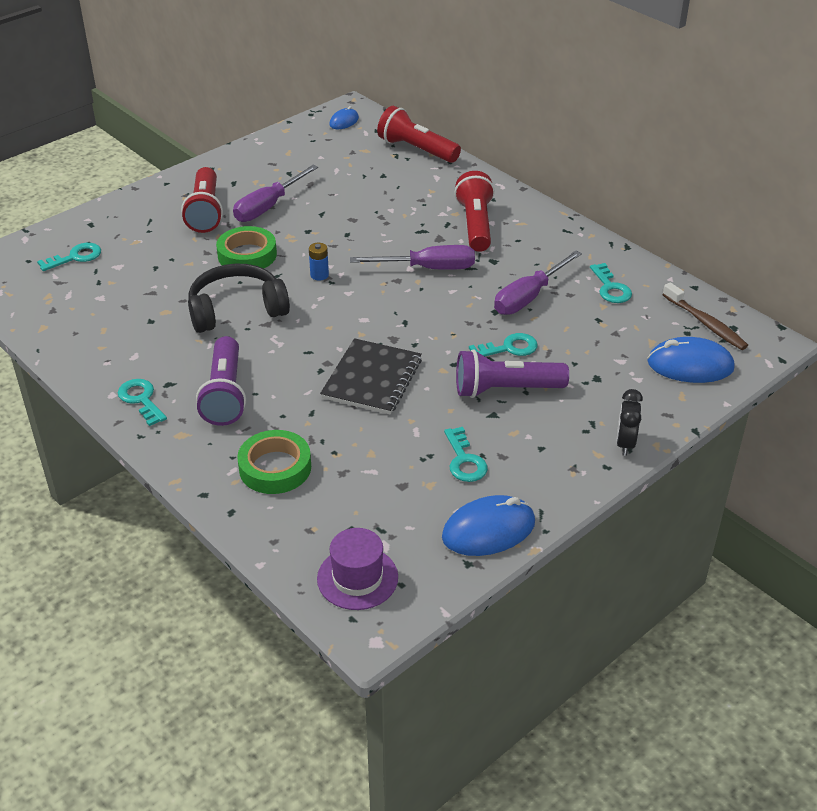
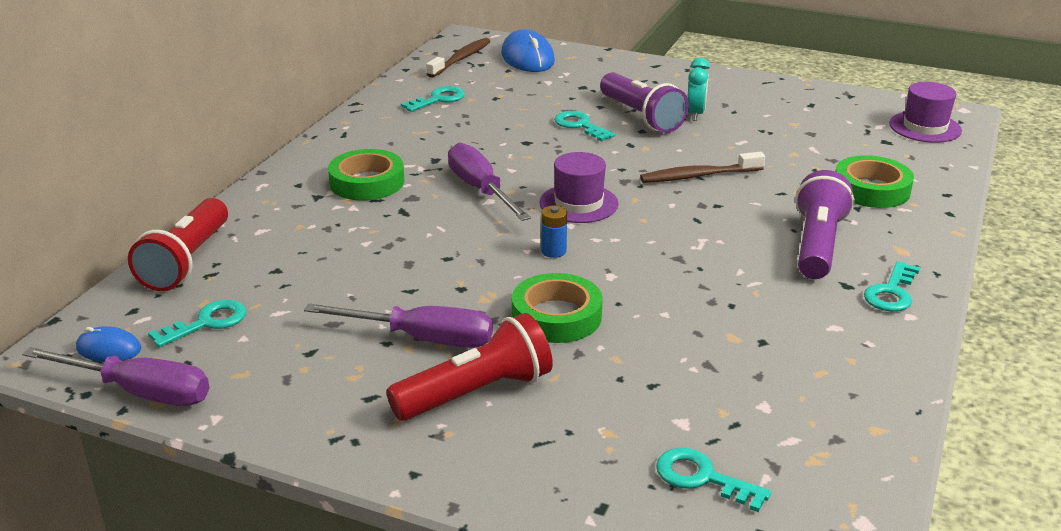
camera: 115 degrees left, 10 degrees down
black headphones [188,264,290,333] -> none
purple flashlight [196,336,246,426] -> purple flashlight turned 45 degrees counterclockwise [795,170,854,279]
black notebook [320,338,422,415] -> brown toothbrush [640,152,765,183]
blue mouse [442,495,535,556] -> none
turquoise key [444,427,488,482] -> turquoise key moved to [148,300,246,347]
red flashlight [454,171,495,252] -> green tape [328,149,404,201]
purple screwdriver [494,251,582,315] -> purple screwdriver moved to [22,347,209,406]
black clock [616,389,643,456] -> none
none -> purple hat [539,152,618,223]
none -> turquoise clock [687,58,710,121]

